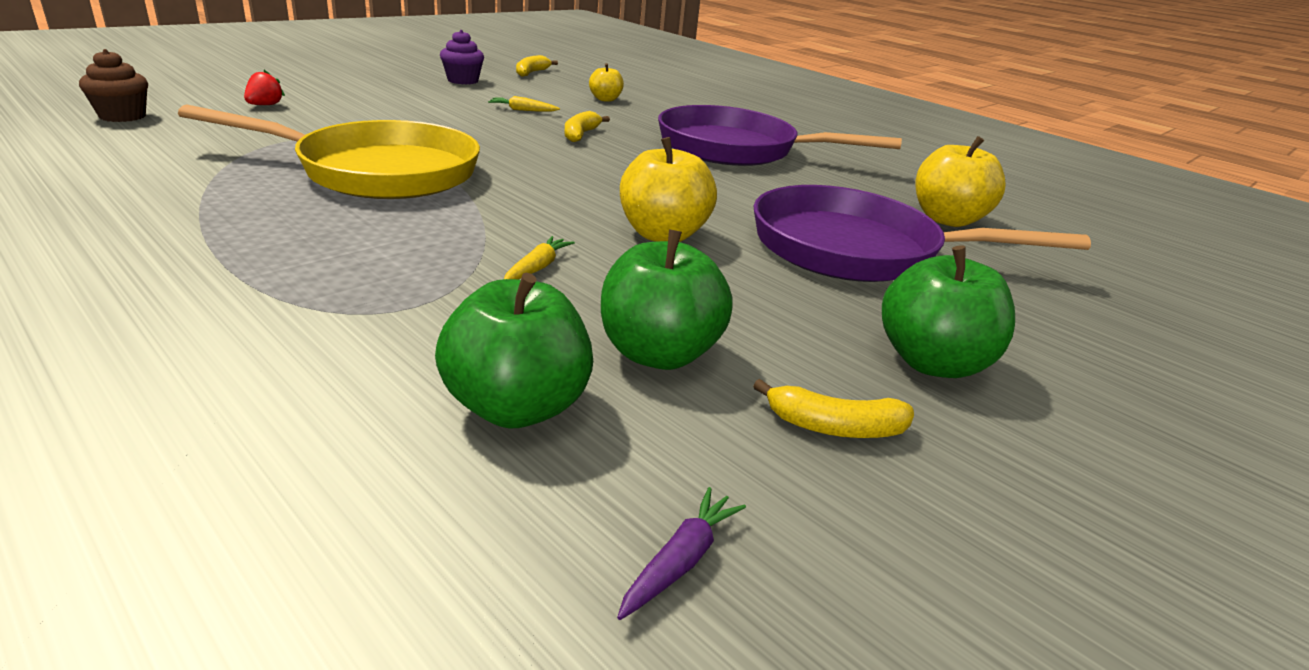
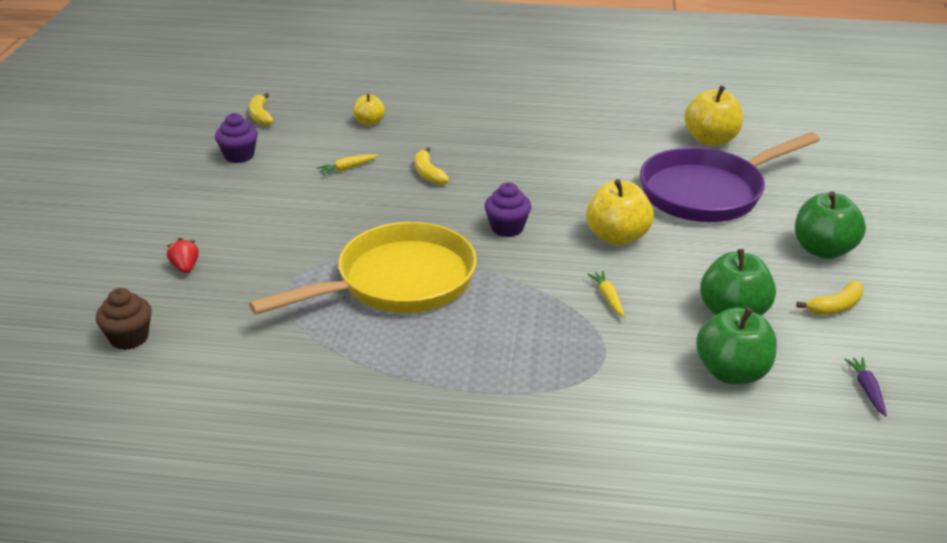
camera: 35 degrees left, 5 degrees up
purple pan [658,105,902,166] -> none
none -> purple cupcake [484,182,531,237]

